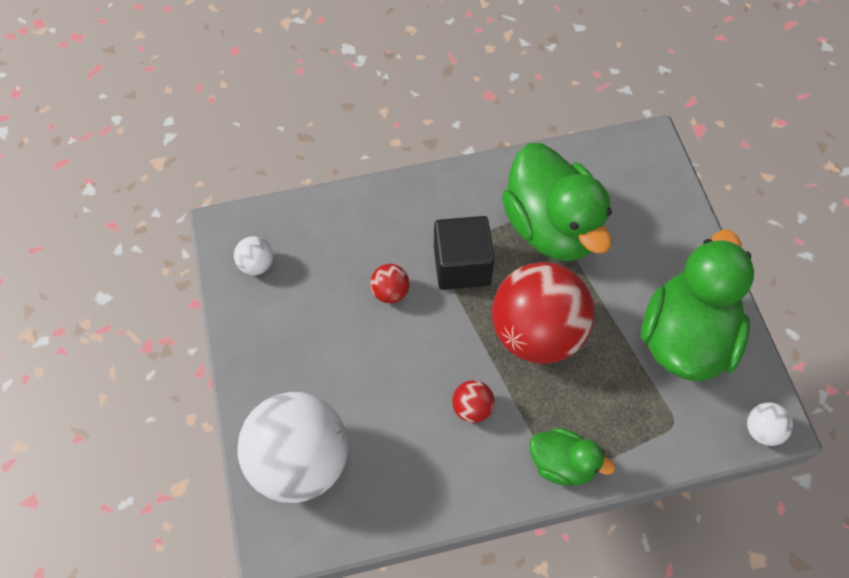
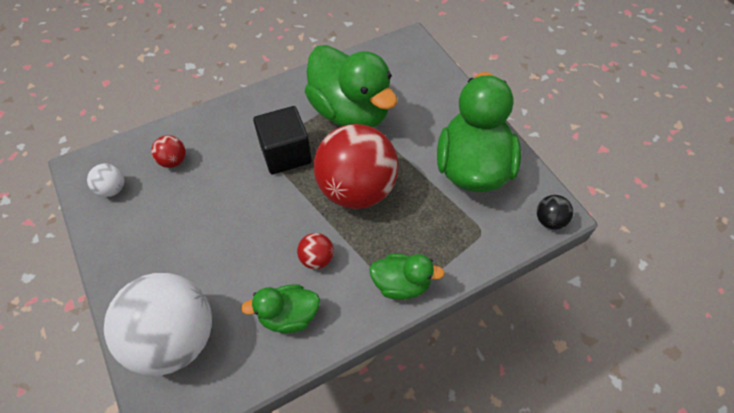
camera: 15 degrees left, 5 degrees down
red ball [370,264,410,303] -> red ball moved to [151,135,186,168]
white ball [747,402,793,446] -> black ball [537,195,573,230]
none -> green duck [241,284,320,334]

